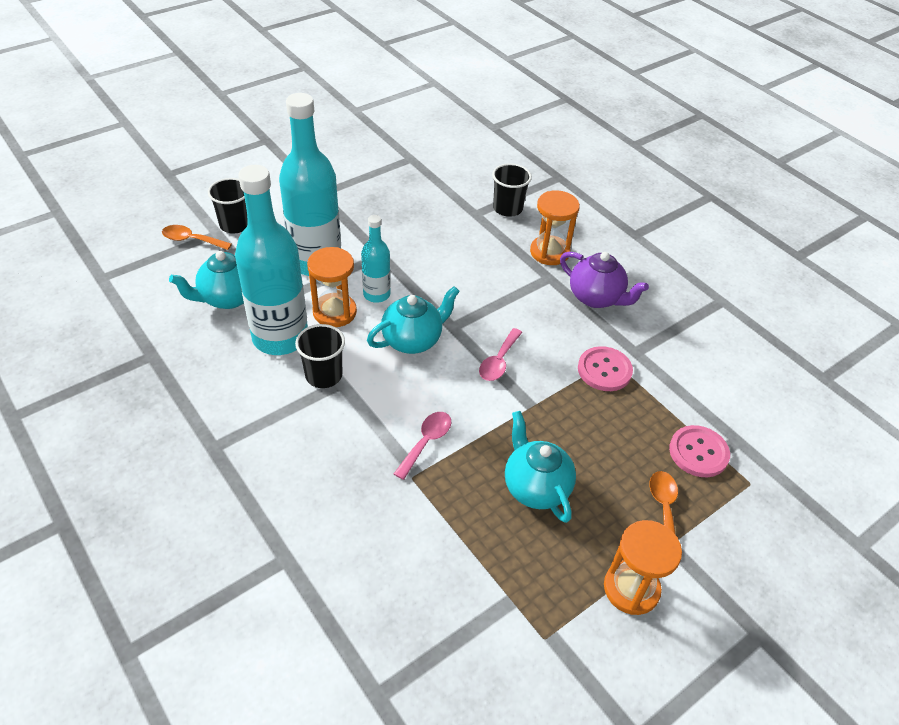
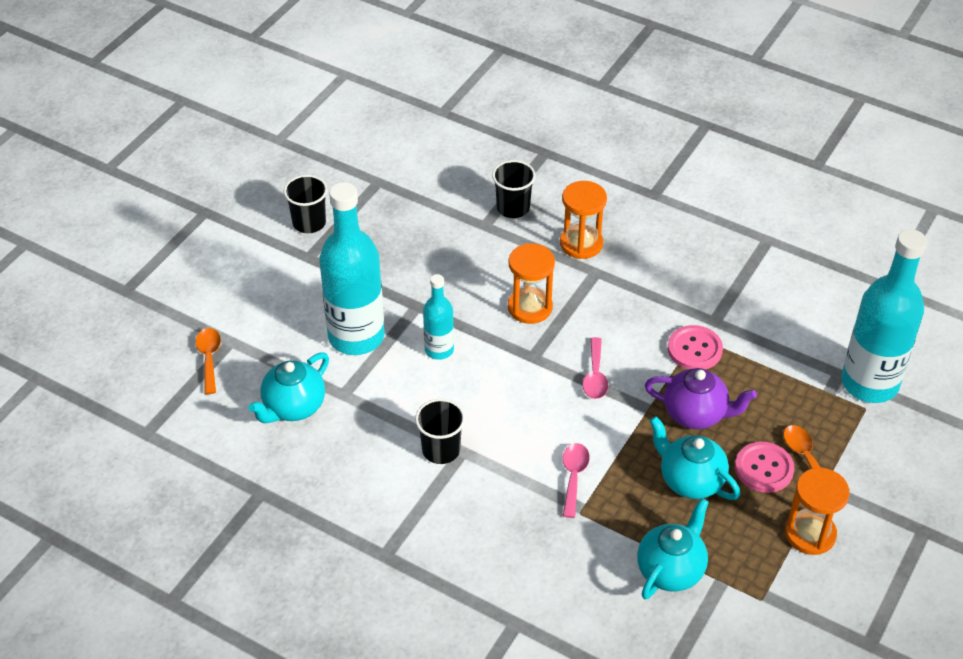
camera: 20 degrees left, 0 degrees up
orange spoon [162,225,232,250] -> orange spoon turned 90 degrees clockwise [195,328,221,394]
black cup [208,178,248,234] -> black cup moved to [284,175,328,233]
turquoise bottle [235,165,308,355] -> turquoise bottle moved to [841,229,927,403]
orange hourglass [307,247,357,327] -> orange hourglass moved to [508,243,555,324]
turquoise teapot [367,286,460,354] -> turquoise teapot moved to [637,498,709,599]
purple teapot [560,252,649,308] -> purple teapot moved to [645,368,757,429]
pink button [669,425,730,477] -> pink button moved to [735,442,794,493]

